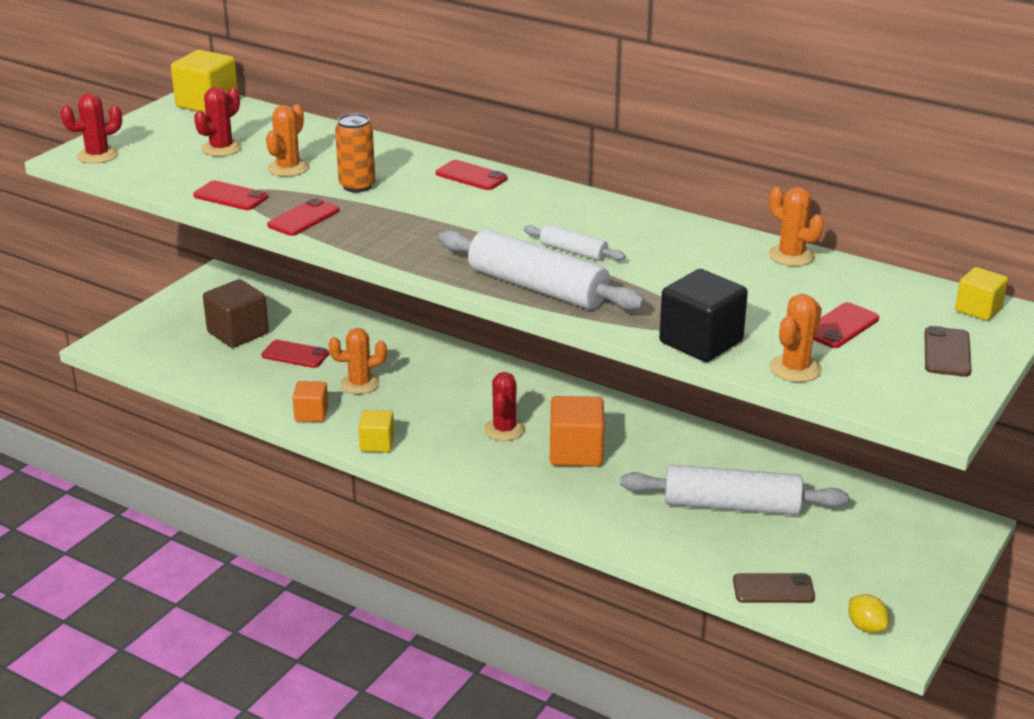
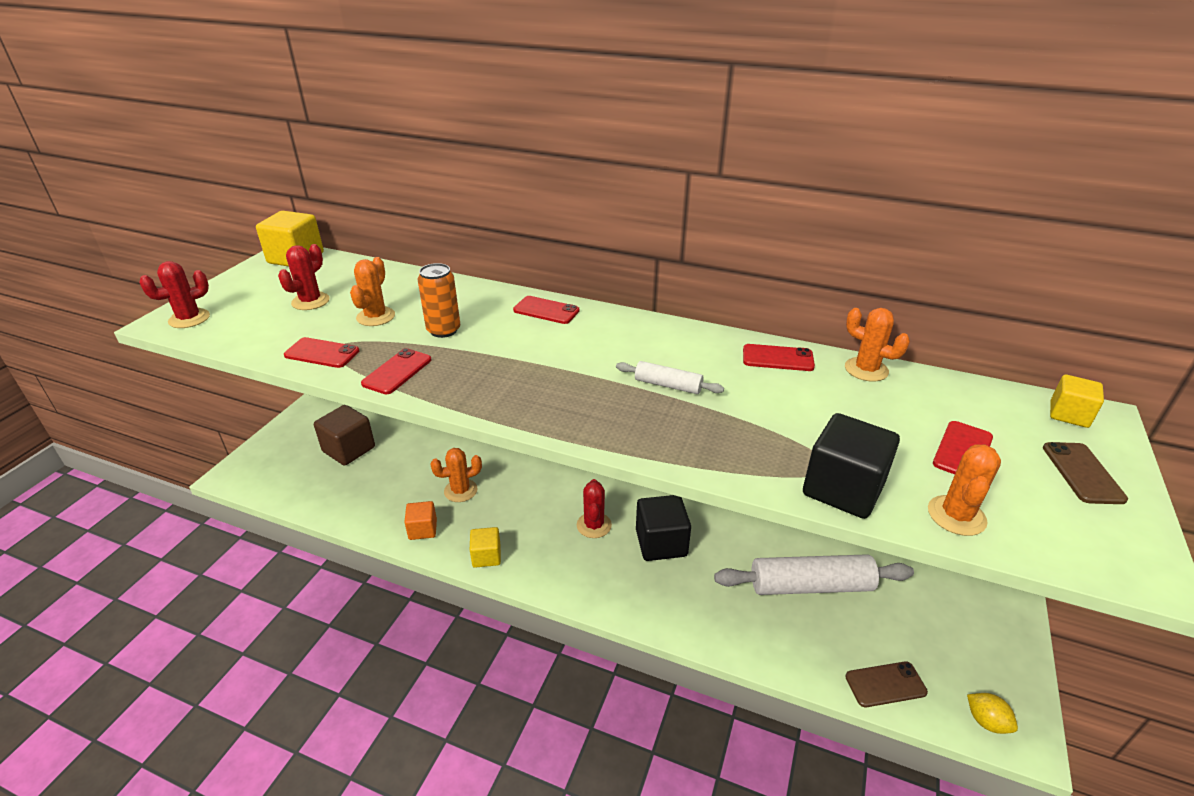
camera: 10 degrees left, 5 degrees up
red phone [261,340,329,368] -> red phone moved to [743,344,815,371]
white rolling pin [438,230,645,310] -> none
orange cube [550,396,604,467] -> black cube [636,495,691,561]

